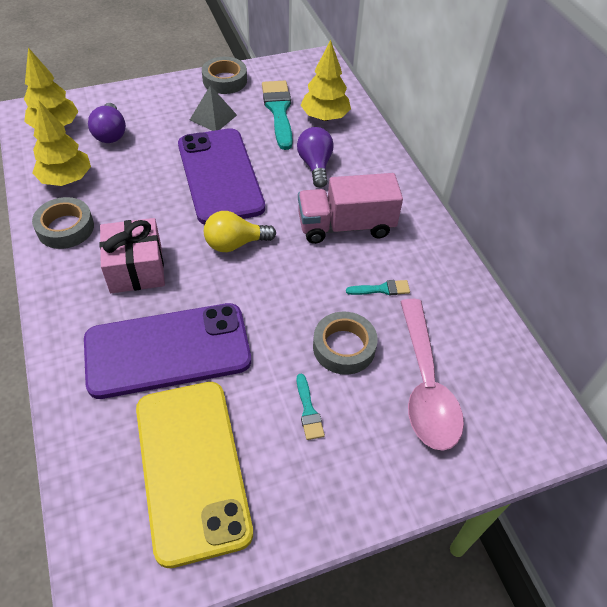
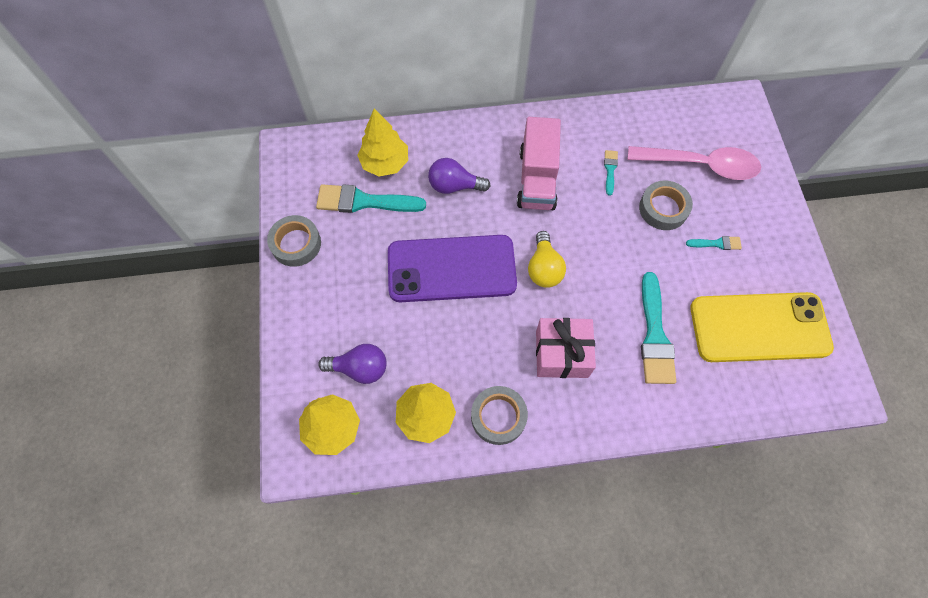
camera: 75 degrees left, 15 degrees up
purple phone [84,303,251,399] -> turquoise brush [641,272,676,384]
grey pyramid [190,85,237,131] -> none

